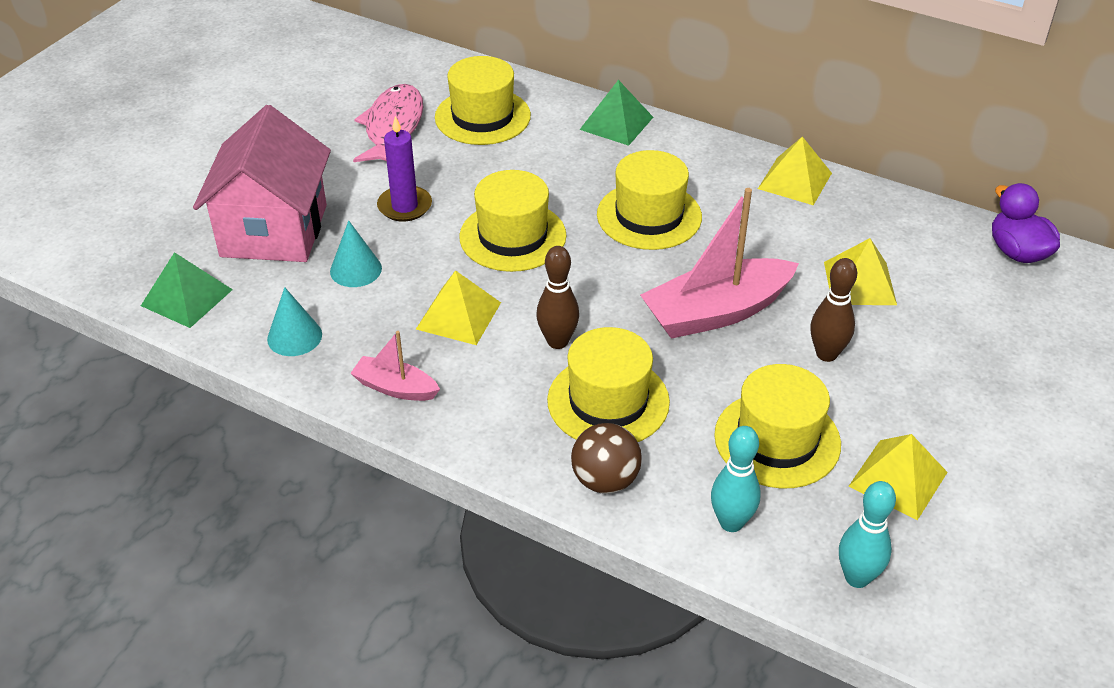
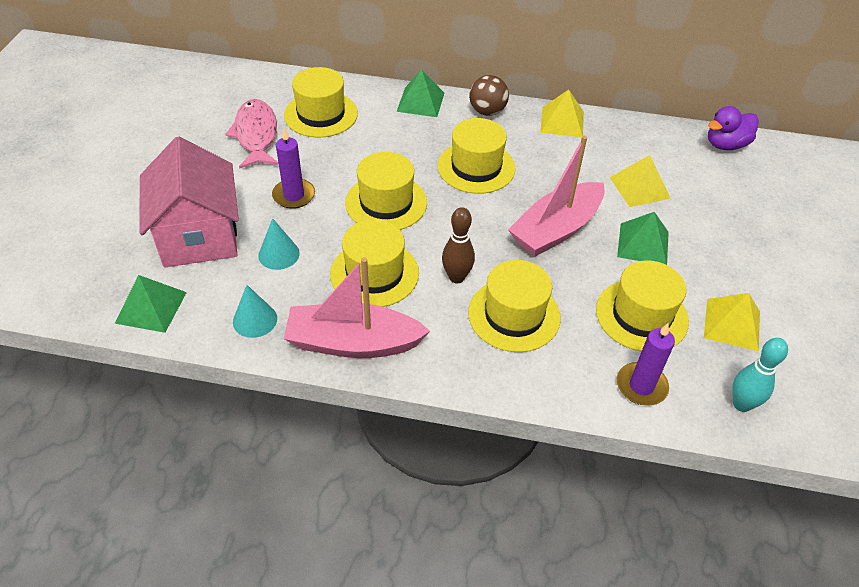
camera: 20 degrees left, 5 degrees up
pink boat [350,331,440,401] -> pink boat [284,257,430,358], size x1.92
yellow pyramid [416,270,501,345] -> yellow hat [330,220,419,307]
brown ball [571,423,642,494] -> brown ball moved to [469,75,509,116]
turquoise bowling pin [711,426,761,532] -> purple candle [617,323,675,406]
brown bowling pin [810,258,857,362] -> green pyramid [617,212,669,265]
purple duck [992,183,1060,263] -> purple duck turned 75 degrees counterclockwise [708,106,759,150]

